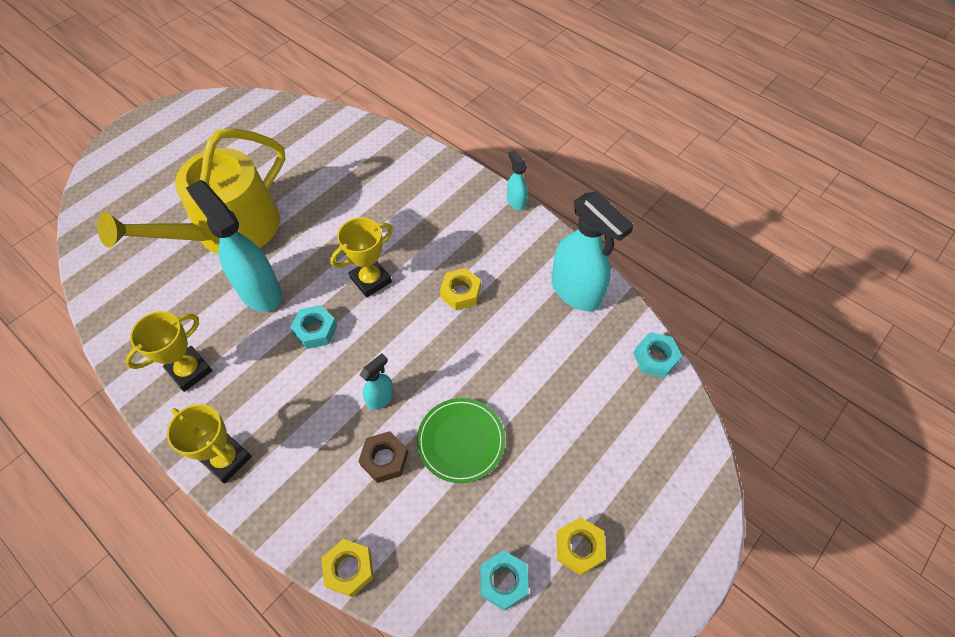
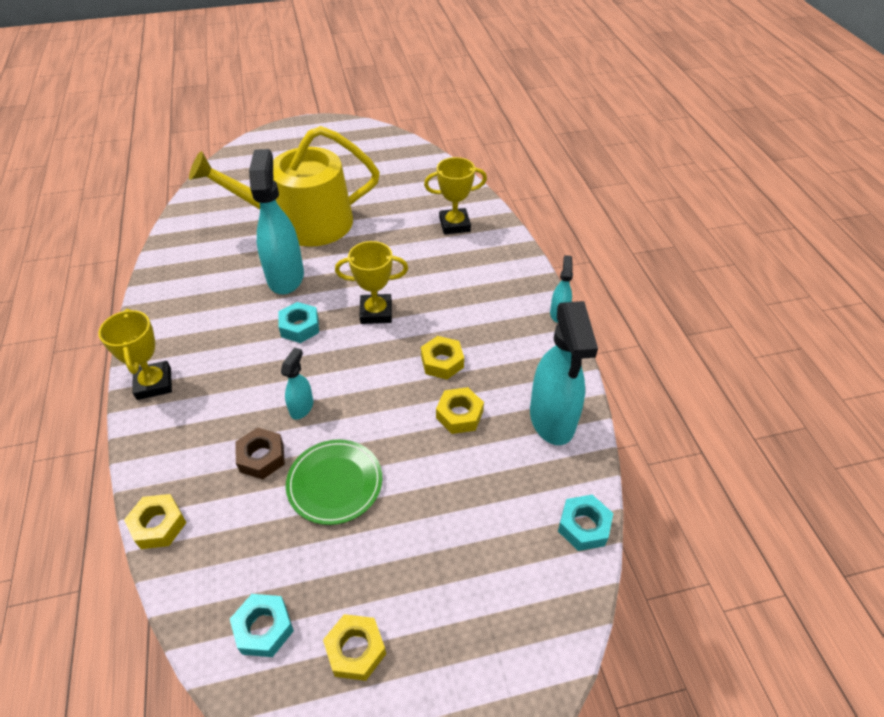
camera: 35 degrees right, 10 degrees down
yellow trophy [125,311,213,392] -> yellow trophy moved to [424,157,487,235]
turquoise spray bottle [360,353,394,410] -> turquoise spray bottle turned 60 degrees counterclockwise [281,347,313,420]
none -> yellow nut [436,387,484,434]

